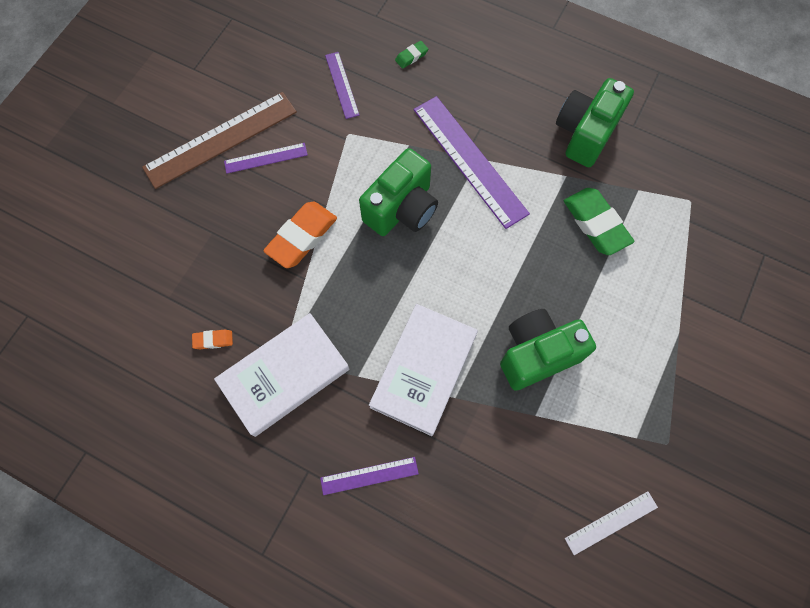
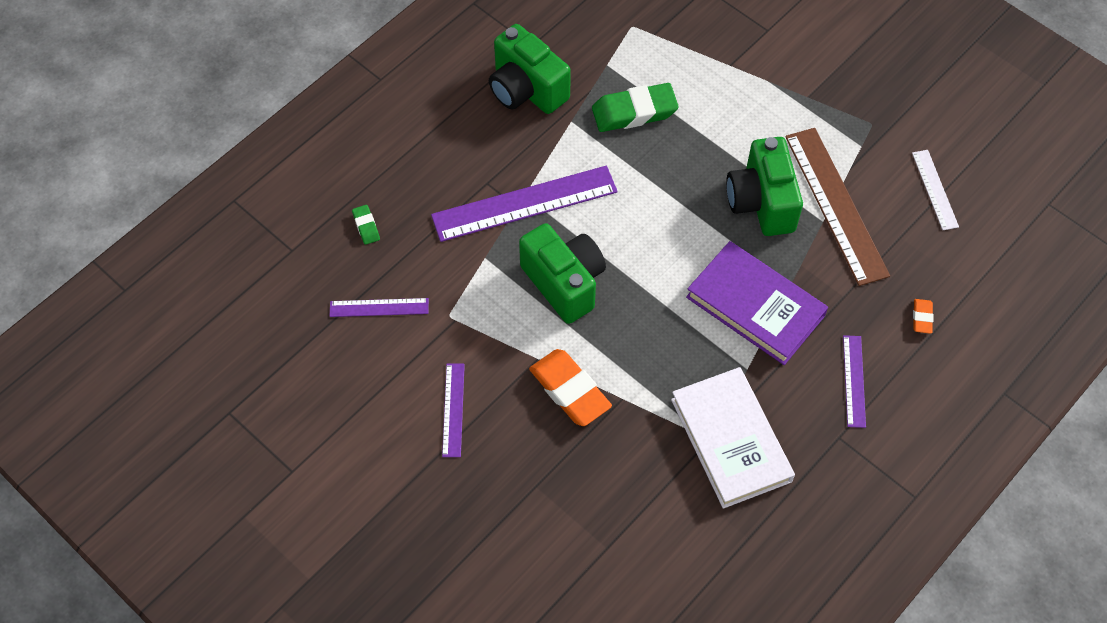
camera: 75 degrees left, 10 degrees down
brown ruler [142,92,297,189] -> brown ruler moved to [785,128,890,286]
orange eraser [192,329,233,349] -> orange eraser moved to [913,299,933,334]
white book [369,304,478,436] -> purple book [686,241,828,365]

